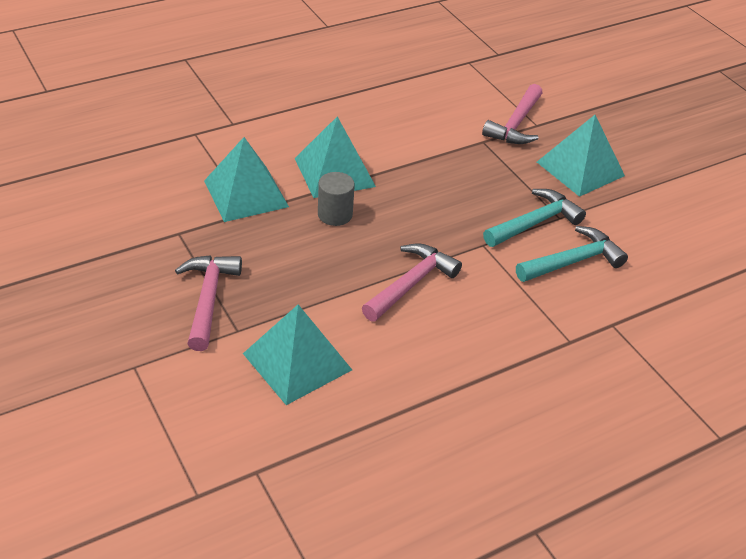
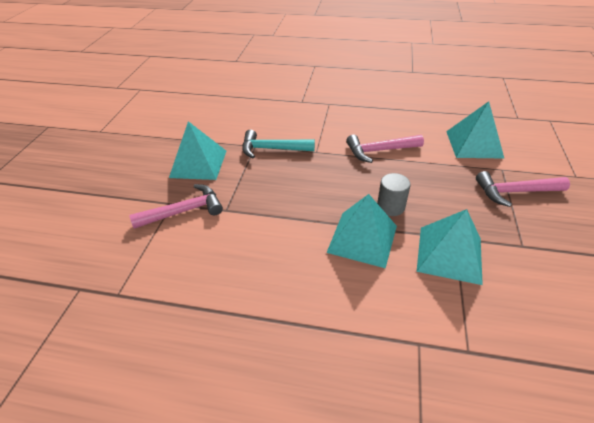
camera: 135 degrees left, 0 degrees up
pink hammer [175,255,242,351] -> pink hammer turned 45 degrees clockwise [476,171,570,207]
turquoise hammer [516,226,628,282] -> none

